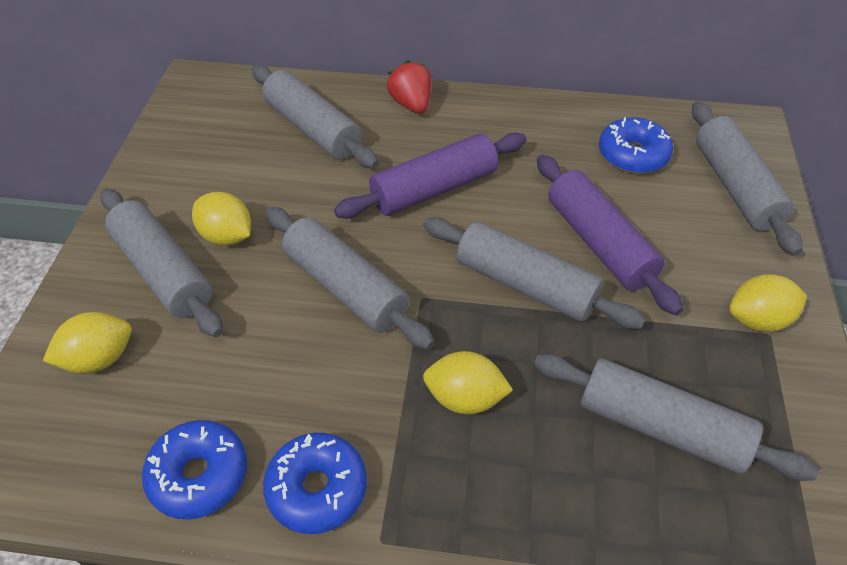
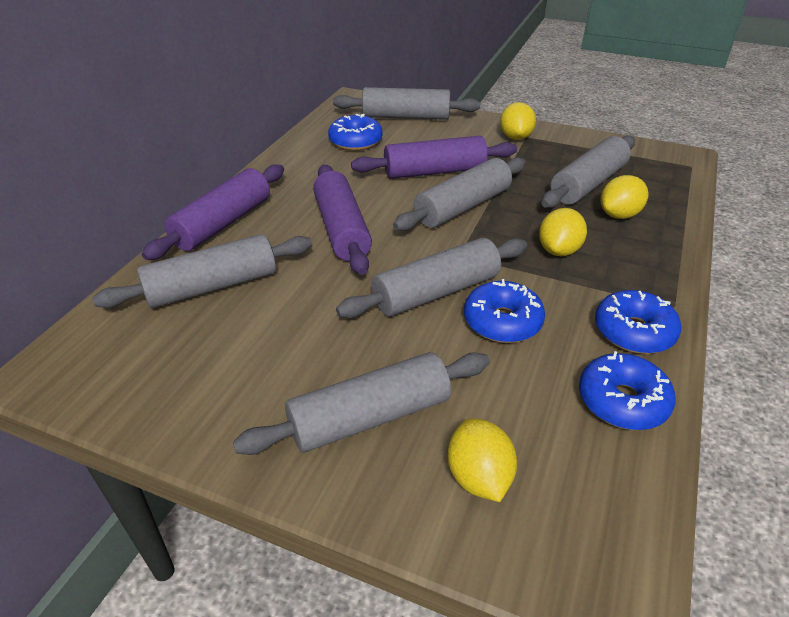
camera: 75 degrees left, 10 degrees down
yellow lemon [192,192,251,246] -> yellow lemon moved to [600,175,648,219]
red strawberry [387,60,431,114] -> purple rolling pin [142,164,284,260]
none -> blue donut [464,279,545,343]

